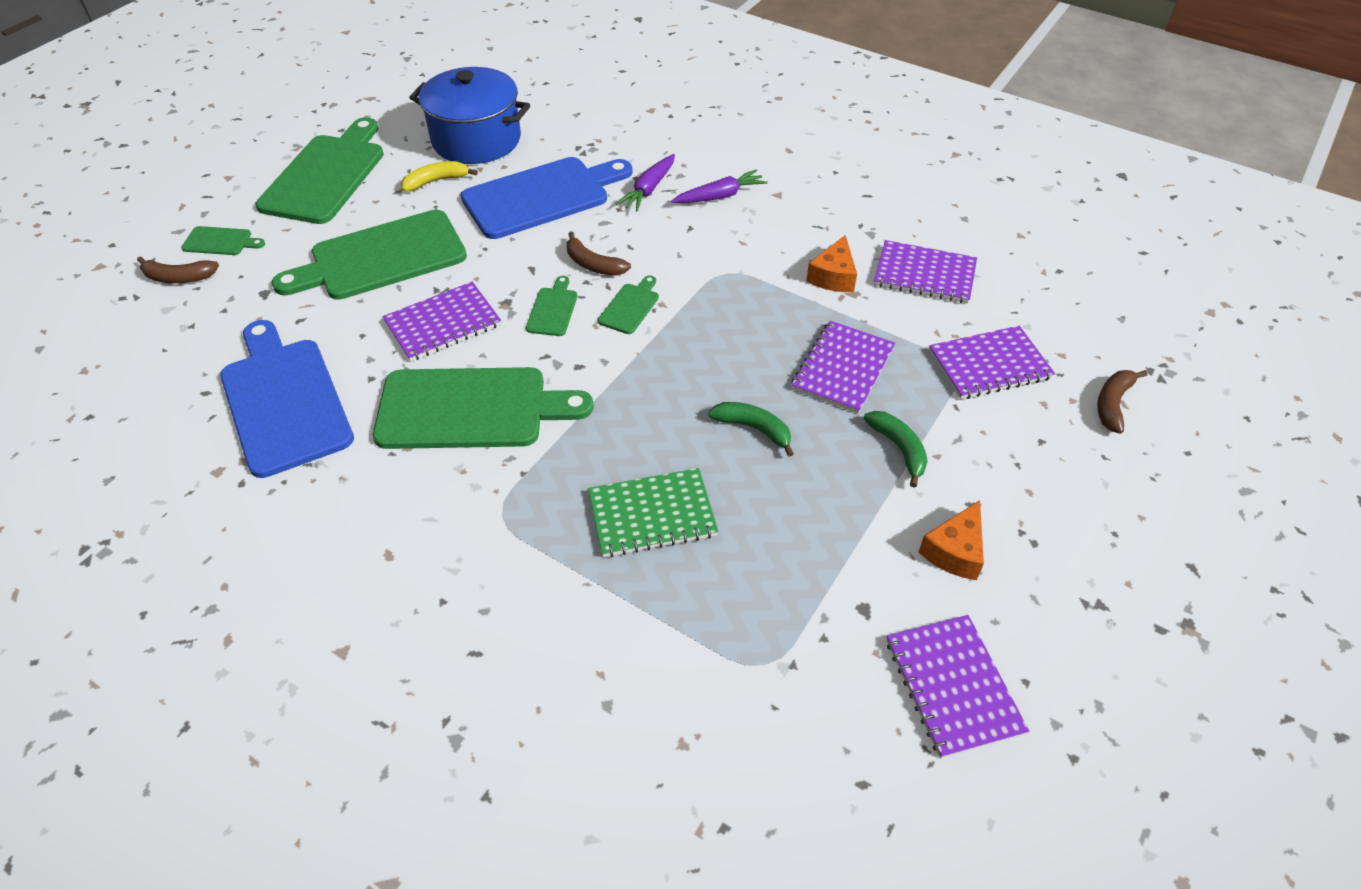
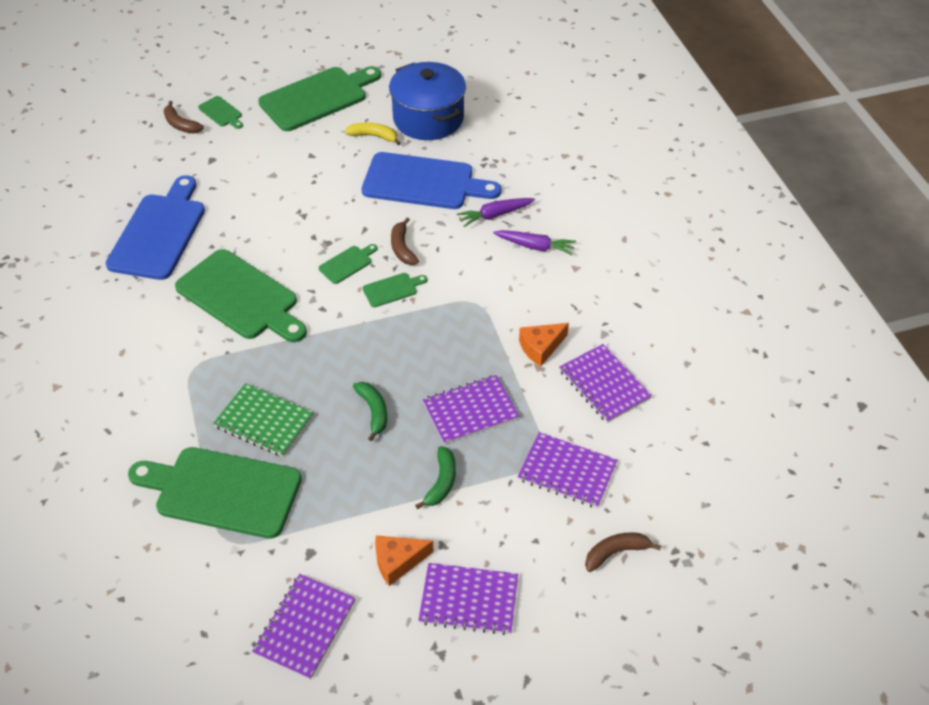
camera: 40 degrees right, 0 degrees up
green cutting board [272,210,467,300] -> green cutting board moved to [128,447,302,539]
purple notebook [383,282,501,362] -> purple notebook moved to [418,563,518,635]

